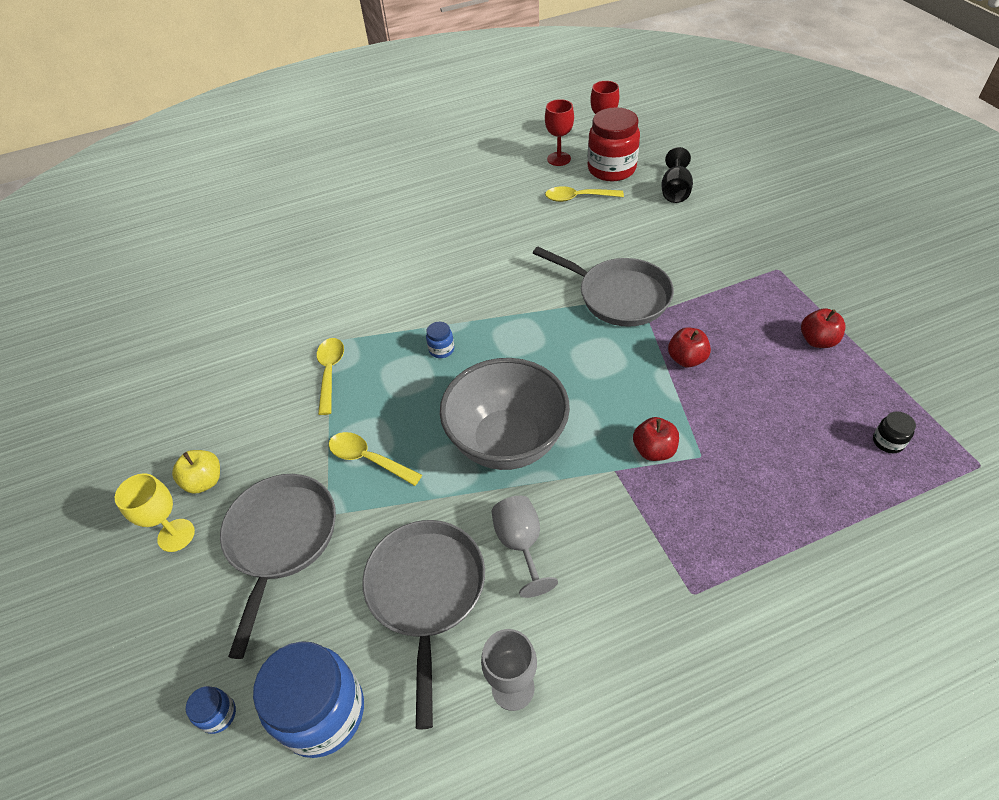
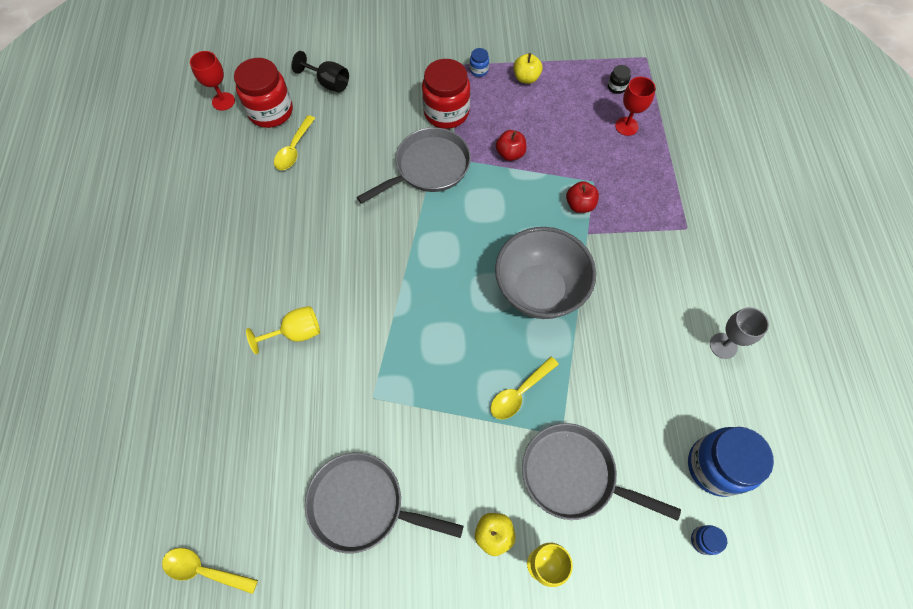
camera: 75 degrees left, 15 degrees up
yellow spoon [317,338,344,415] -> yellow spoon moved to [162,548,258,594]
grey pan [362,520,485,729] -> grey pan moved to [305,453,463,553]
blue jar [426,322,454,358] -> blue jar moved to [470,48,489,77]
grey goblet [492,495,558,598] -> none
red goblet [545,99,574,166] -> red goblet moved to [615,77,656,136]
red apple [801,308,845,348] -> yellow apple [514,53,542,84]
none -> yellow goblet [246,306,320,354]
none -> red jar [422,59,470,129]

